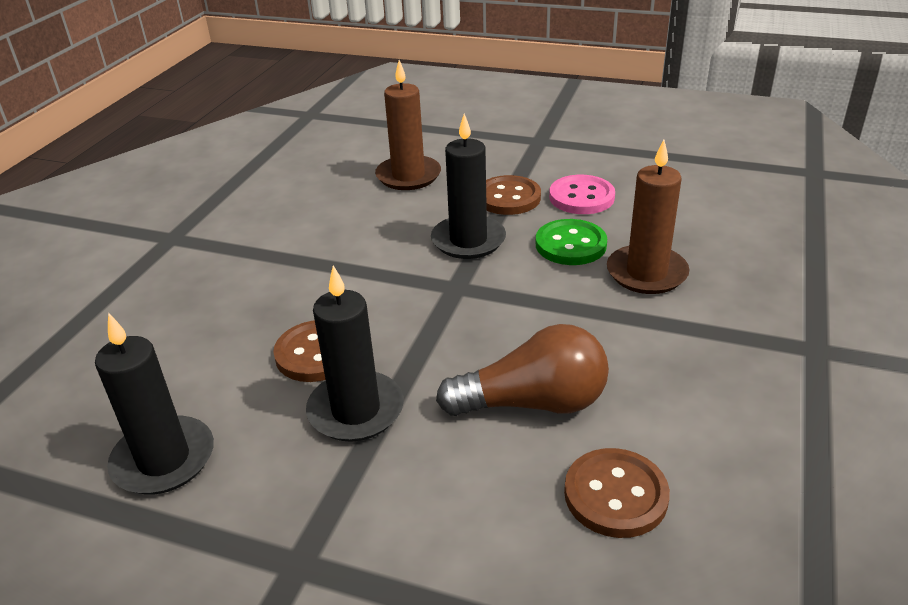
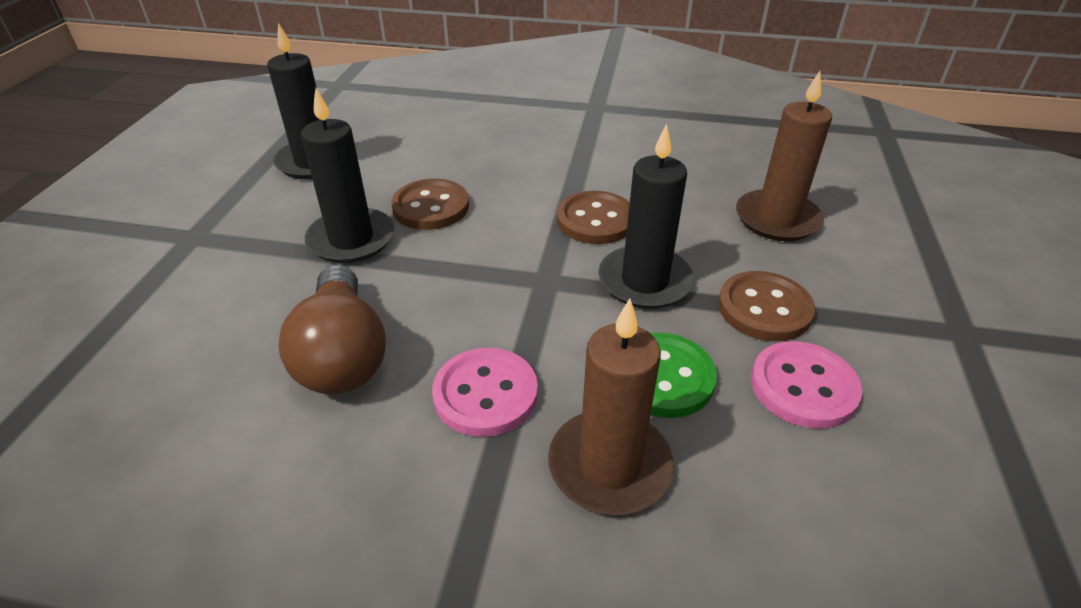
camera: 80 degrees right, 5 degrees up
brown button [564,448,670,538] -> brown button moved to [557,191,630,244]
none -> pink button [432,348,538,437]

